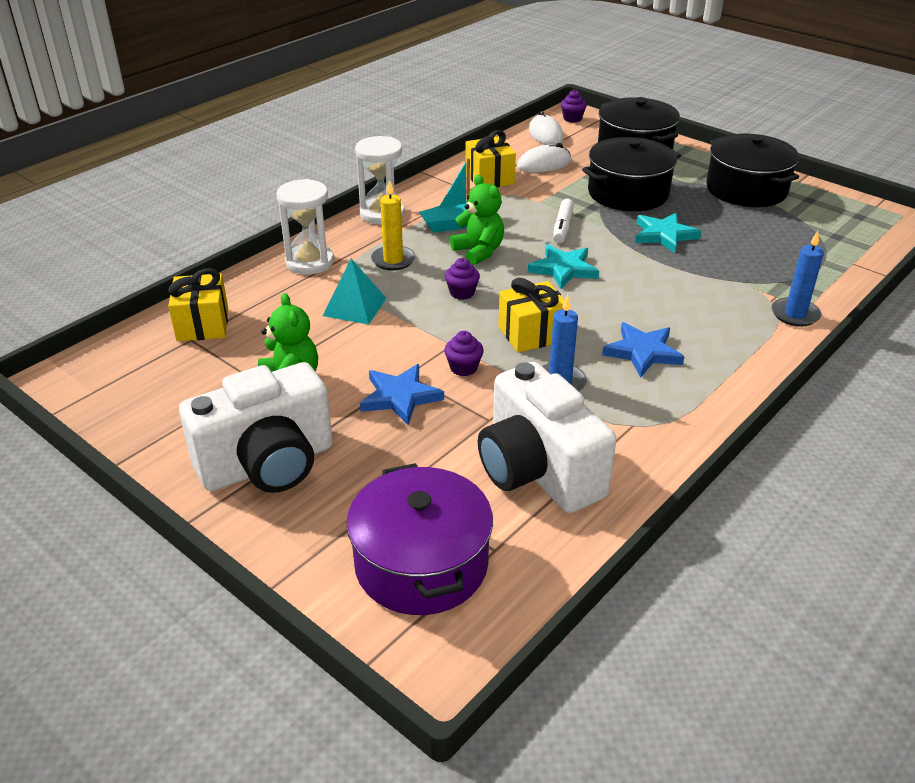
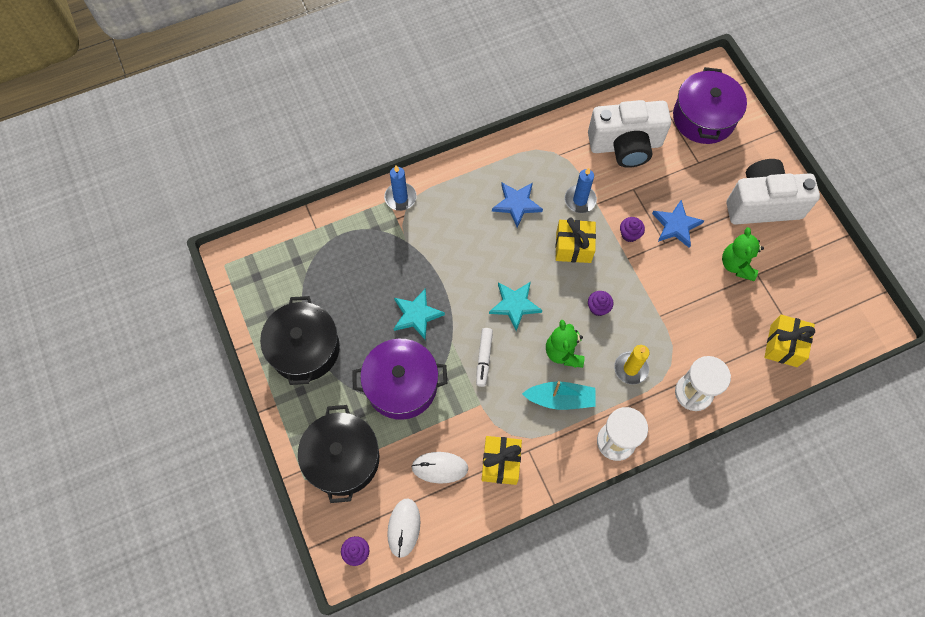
camera: 155 degrees left, 30 degrees up
turquoise pyramid [323,259,386,325] -> none
white camera [478,362,617,513] -> white camera turned 90 degrees clockwise [588,100,671,168]
white marker [553,199,574,243] -> white marker turned 150 degrees clockwise [476,328,493,387]
black pot [582,137,681,211] -> purple pot [352,339,447,420]

